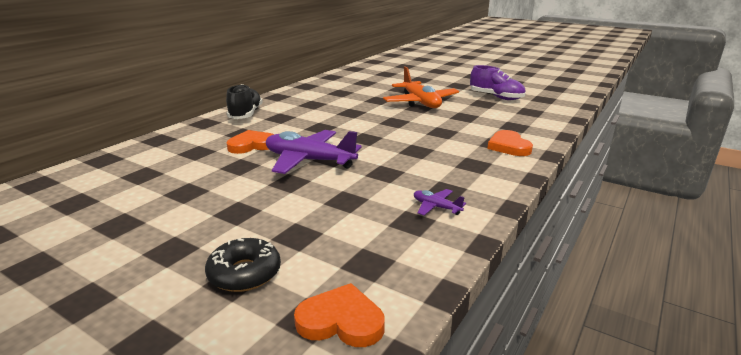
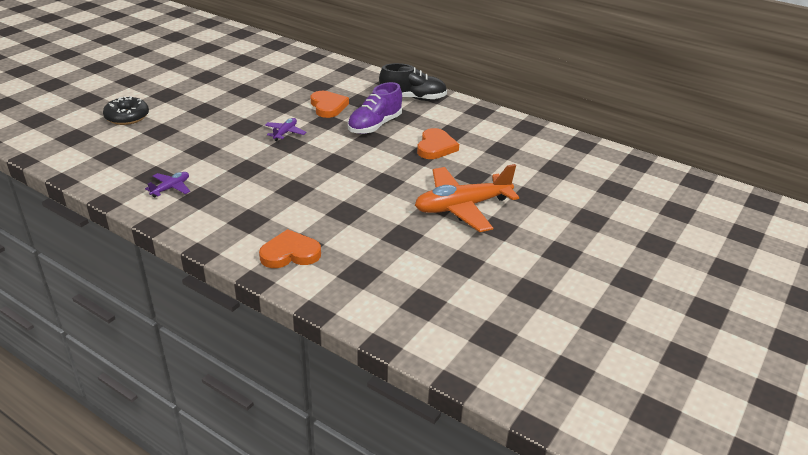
camera: 90 degrees right, 10 degrees up
purple plane [266,130,362,174] -> purple plane [265,118,307,141], size x0.45
orange heart [294,283,385,347] -> orange heart moved to [417,128,459,159]
purple shoe [470,65,525,100] -> purple shoe moved to [348,82,402,134]

